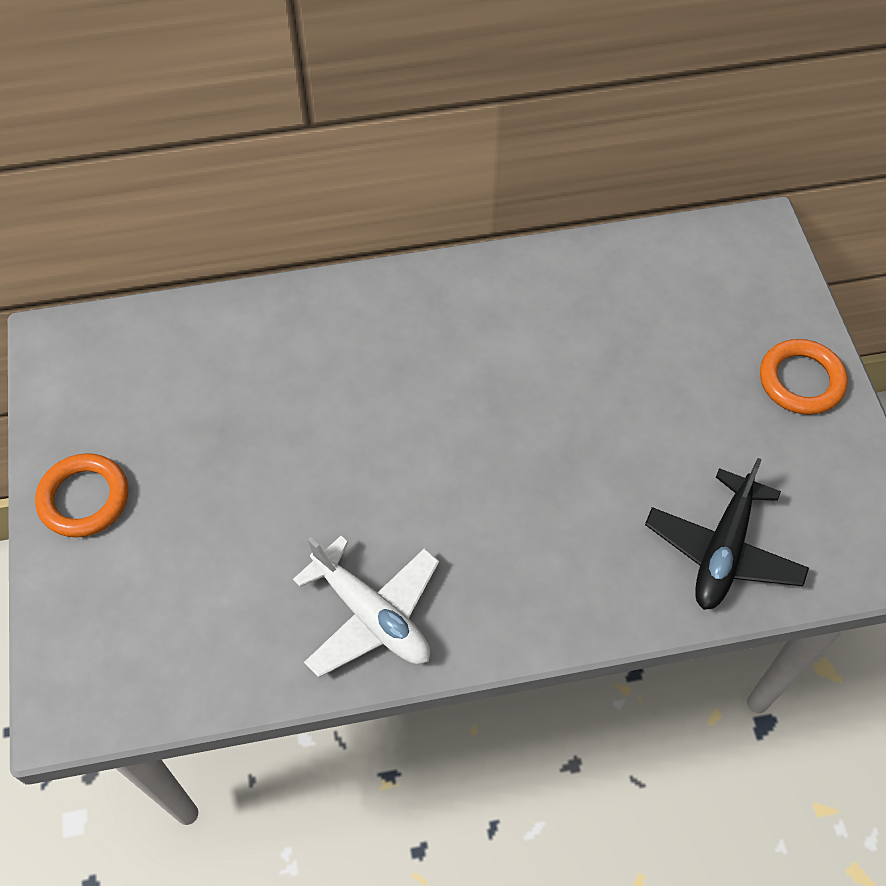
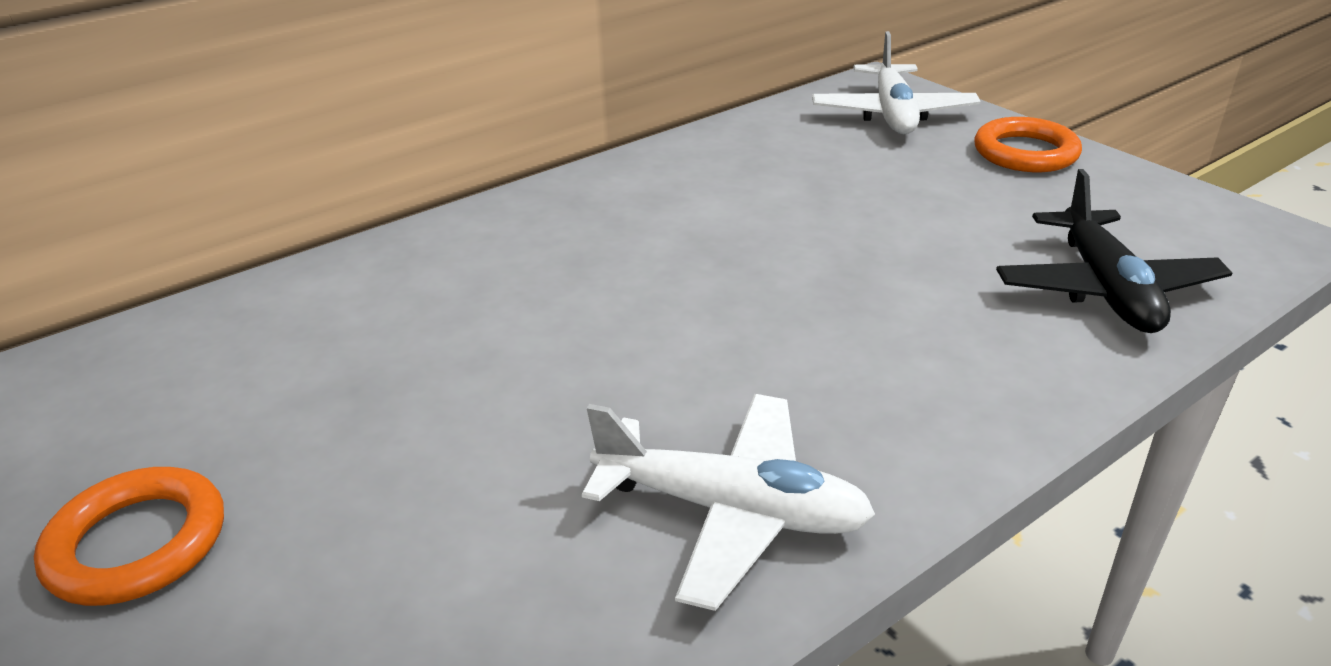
camera: 25 degrees left, 25 degrees down
none -> white plane [812,31,981,134]

